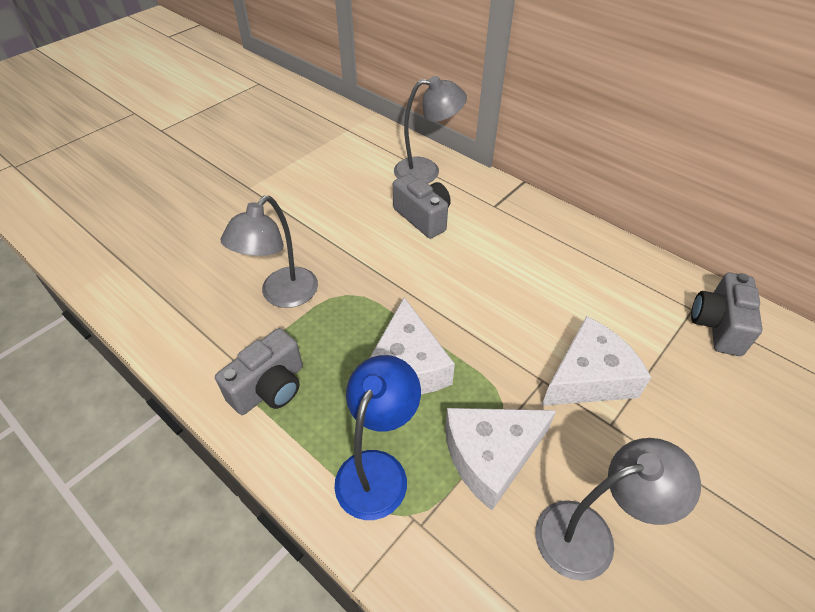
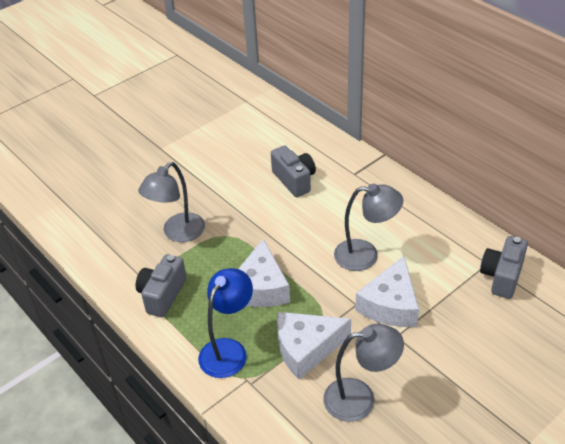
camera: 10 degrees right, 5 degrees down
grey camera [215,328,303,415] -> grey camera turned 150 degrees clockwise [135,254,187,317]
grey lamp [394,76,467,183] -> grey lamp moved to [334,183,403,271]
white cheese [542,316,651,406] -> white cheese turned 135 degrees clockwise [355,256,419,327]

